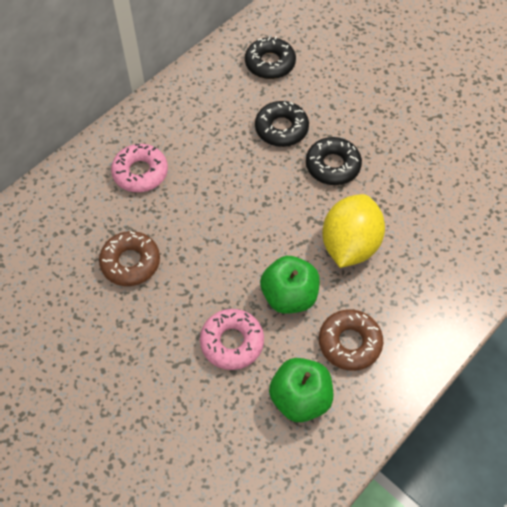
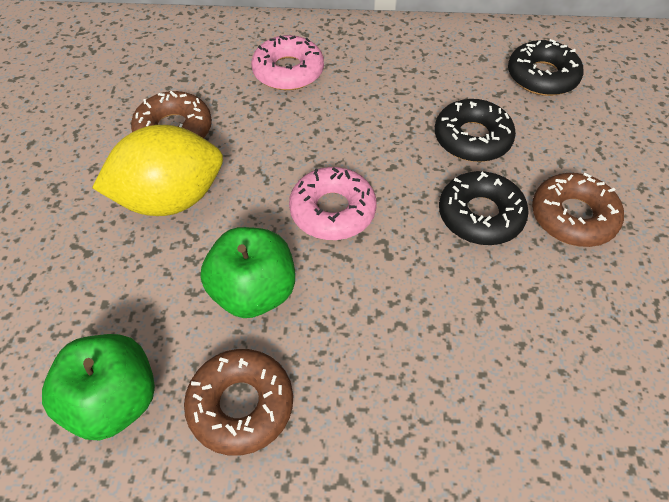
camera: 50 degrees right, 5 degrees down
pink donut [200,309,264,370] -> pink donut moved to [289,167,376,240]
yellow lemon [322,194,385,268] -> yellow lemon moved to [92,125,223,216]
none -> brown donut [532,173,624,247]

